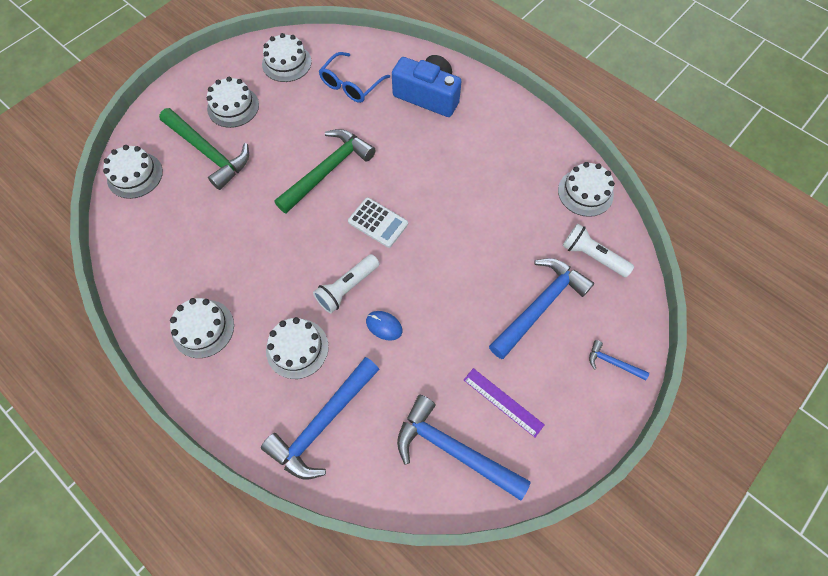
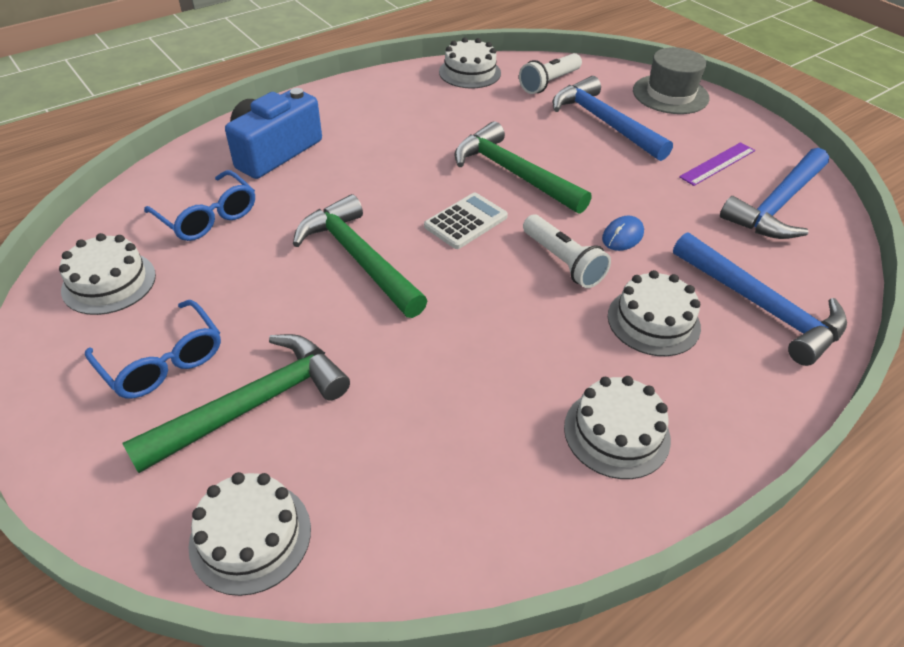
camera: 80 degrees left, 20 degrees down
white cake [207,77,259,128] -> blue glasses [85,300,221,399]
blue hammer [589,340,649,380] -> grey hat [633,47,710,114]
none -> green hammer [454,121,592,214]

